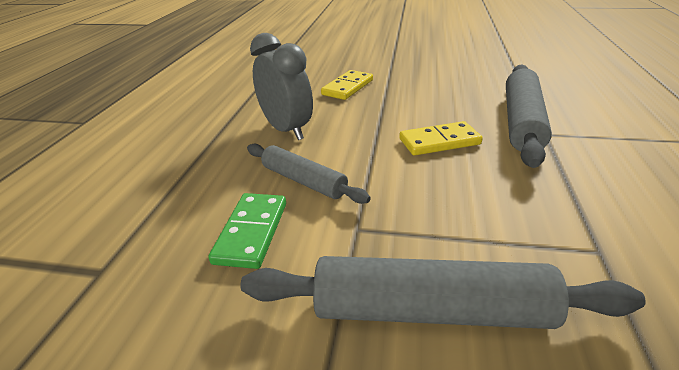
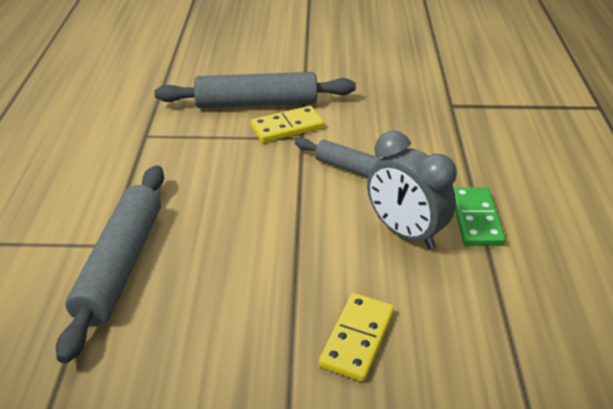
camera: 170 degrees right, 5 degrees up
green domino [208,193,286,269] -> green domino moved to [453,187,506,246]
yellow domino [399,121,483,156] -> yellow domino moved to [250,106,324,143]

